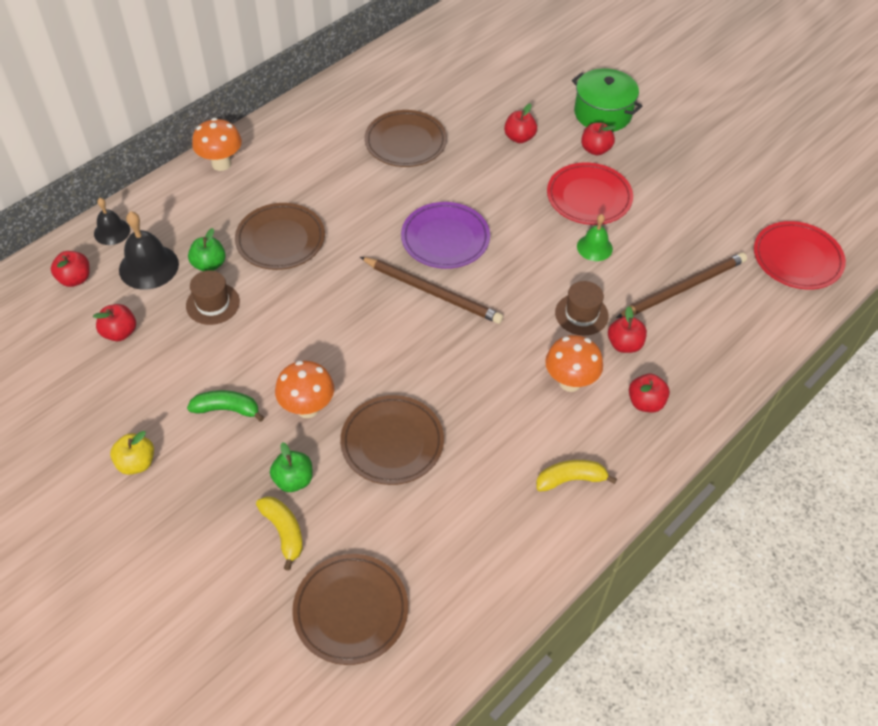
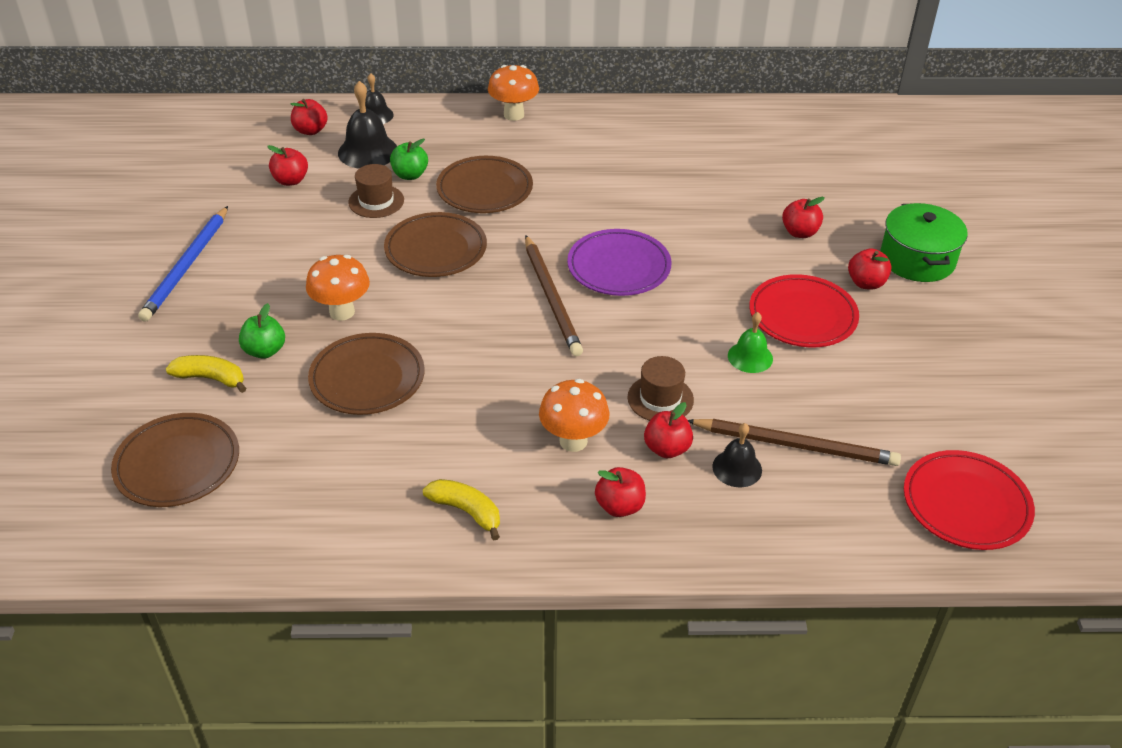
camera: 45 degrees right, 10 degrees down
yellow apple [110,431,154,475] -> blue pencil [138,206,228,322]
green banana [187,390,264,422] -> none
yellow banana [256,496,303,571] -> yellow banana turned 90 degrees counterclockwise [166,355,247,393]
brown plate [364,110,447,167] -> brown plate moved to [384,212,487,277]
none -> black bell [712,423,762,487]

